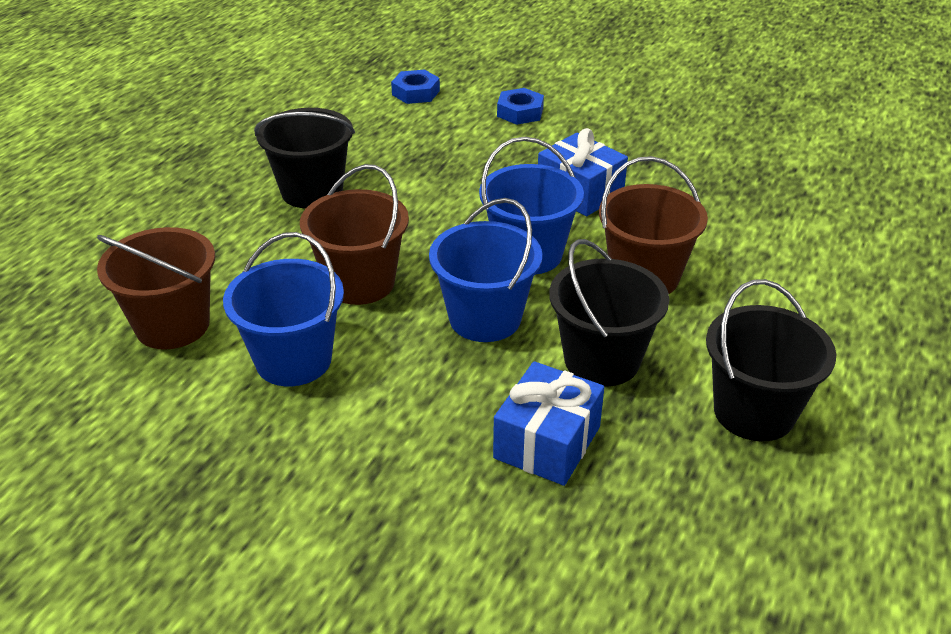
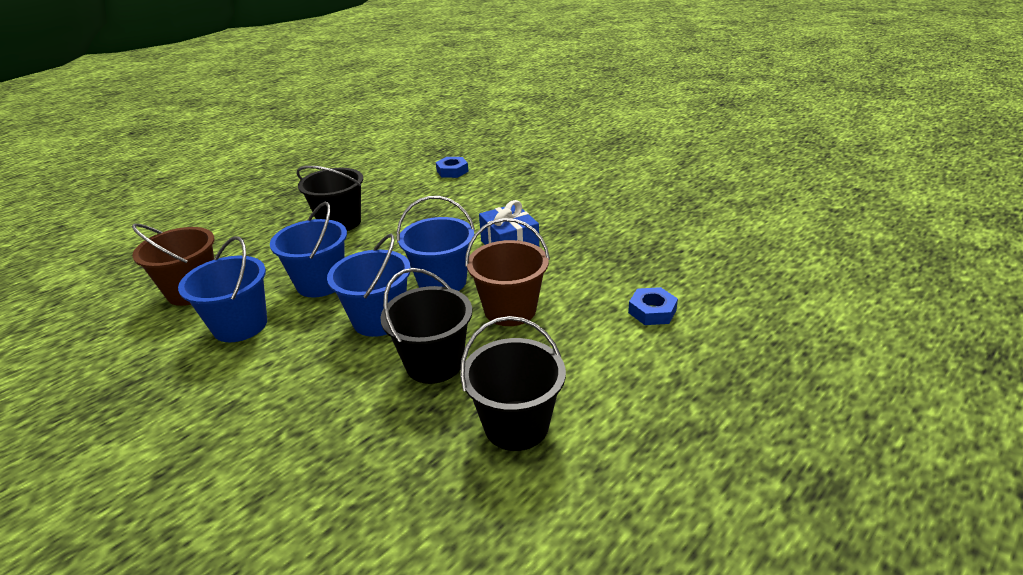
camera: 20 degrees right, 5 degrees down
brown bucket [300,164,409,305] -> blue bucket [270,202,347,297]
blue gift [493,361,604,486] -> none
blue nut [497,88,544,125] -> blue nut moved to [628,287,678,325]

